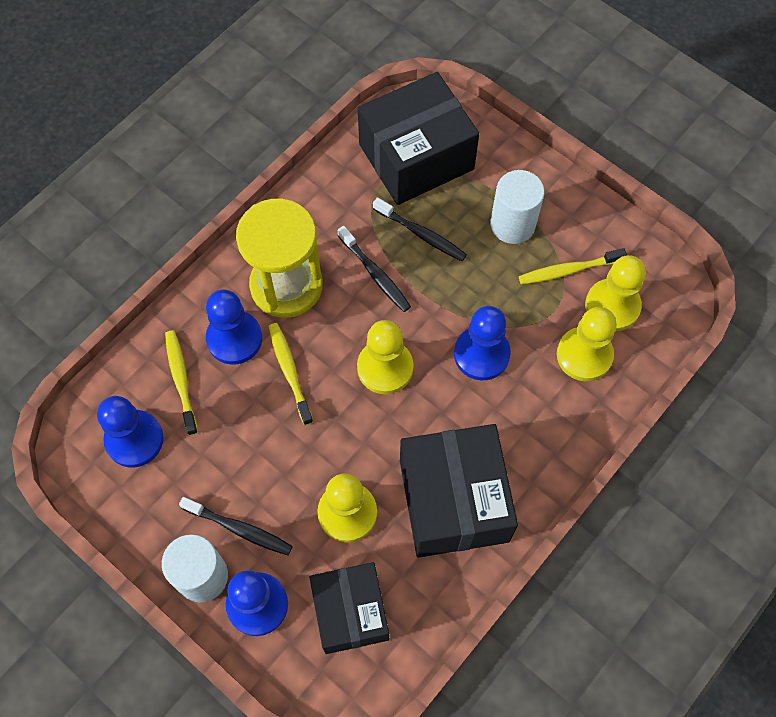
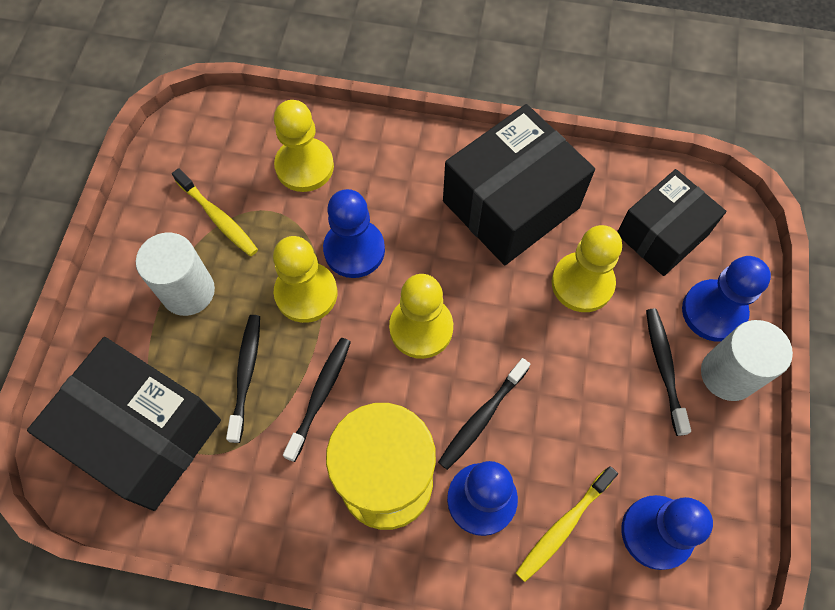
camera: 120 degrees left, 0 degrees up
yellow toothbrush [268,323,313,425] -> black toothbrush [438,358,530,470]
yellow pawn [585,255,646,331] -> yellow pawn moved to [273,236,338,323]

